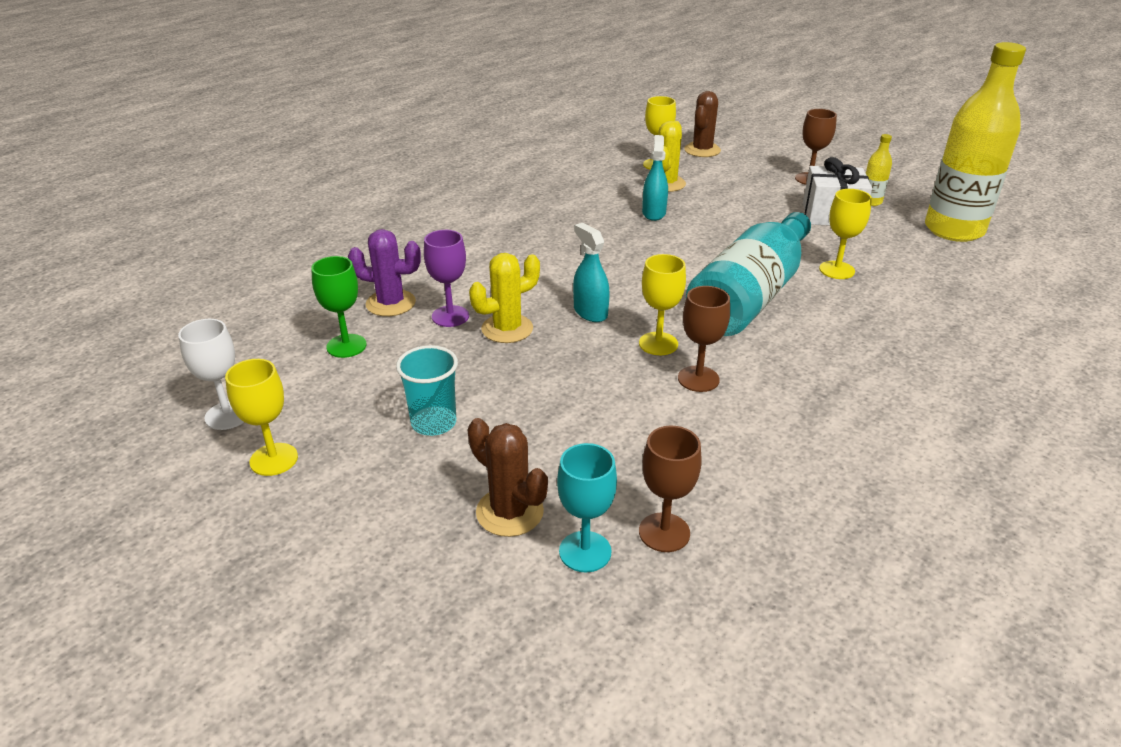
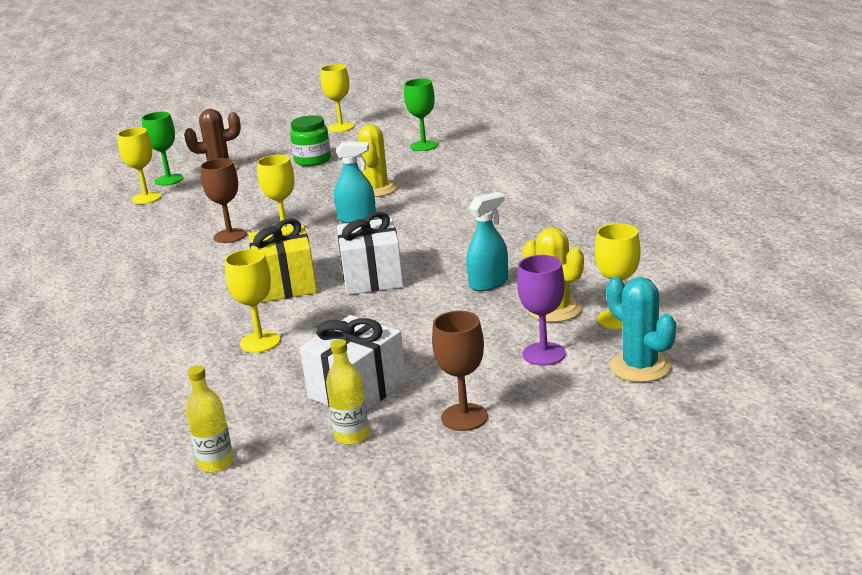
camera: 125 degrees right, 10 degrees down
white goblet [178,319,244,430] -> none
purple cactus [348,229,421,316] -> none
turquoise cup [396,345,458,436] -> green jar [290,115,331,166]
purple goblet [424,230,469,327] -> purple goblet moved to [517,255,566,366]
turquoise goblet [557,443,617,572] -> green goblet [141,112,184,186]
brown goblet [639,426,702,552] -> yellow goblet [117,127,162,204]
turquoise spray bottle [642,135,668,221] -> turquoise spray bottle turned 75 degrees counterclockwise [466,192,508,291]
brown cactus [684,91,721,157] -> turquoise cactus [606,277,676,382]
turquoise bottle [686,212,811,336] -> yellow gift [249,219,317,302]
yellow bottle [925,42,1026,242] -> yellow bottle [186,365,234,473], size x0.41
none -> white gift [337,212,403,295]

